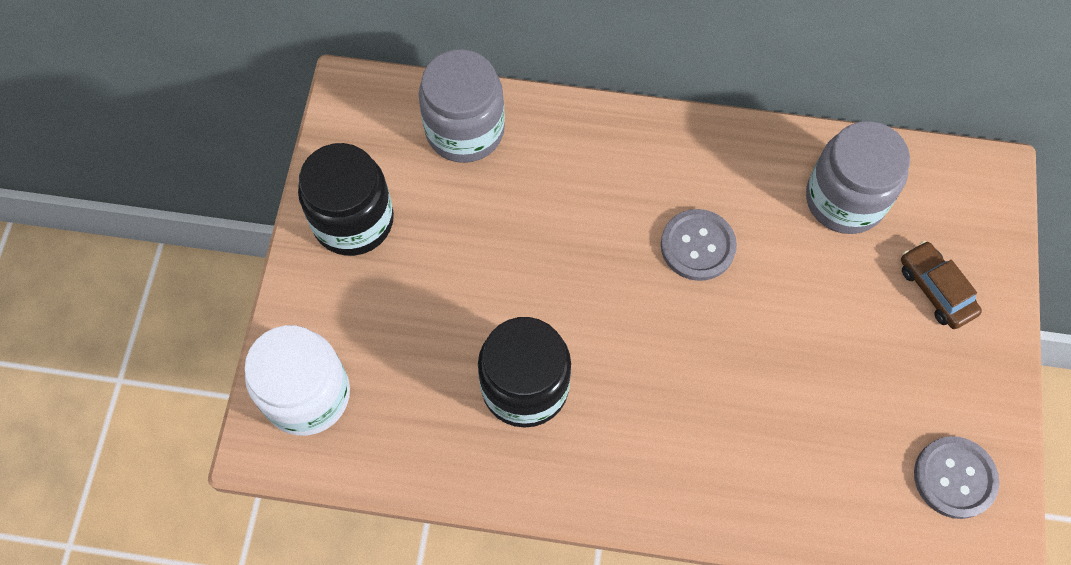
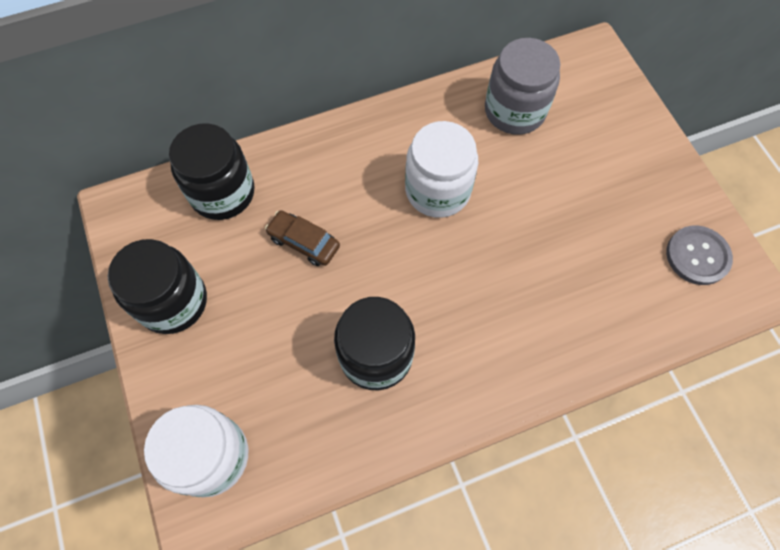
camera: 30 degrees left, 0 degrees up
grey jar [419,49,505,163] -> black jar [169,123,255,220]
grey button [661,209,737,281] -> white jar [405,121,478,218]
brown car [901,241,982,329] -> brown car moved to [265,210,340,266]

